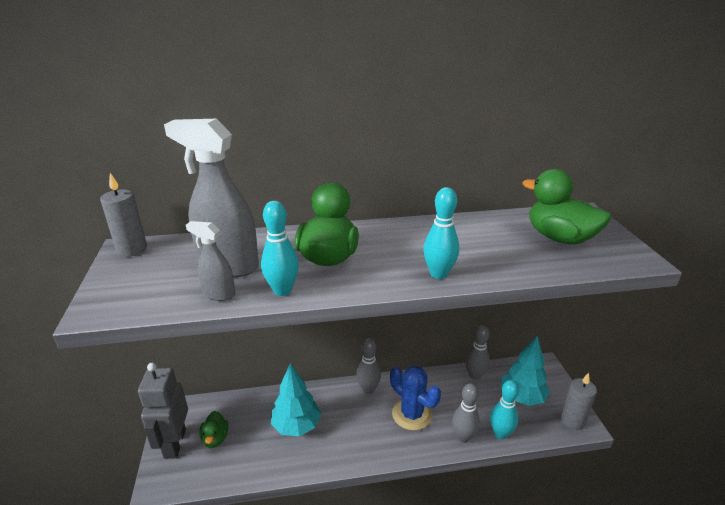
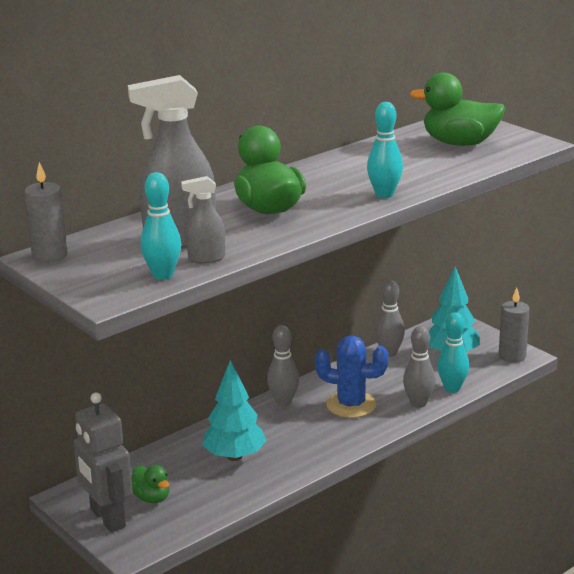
camera: 30 degrees left, 5 degrees down
turquoise bowling pin [261,201,299,296] -> turquoise bowling pin moved to [140,172,181,280]

